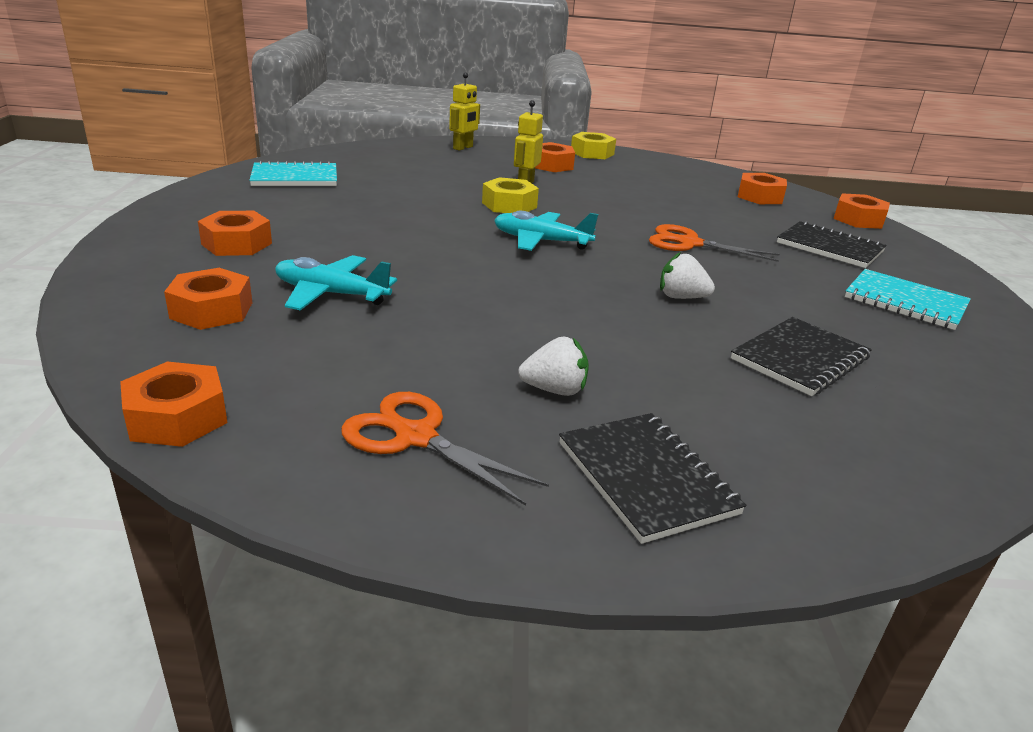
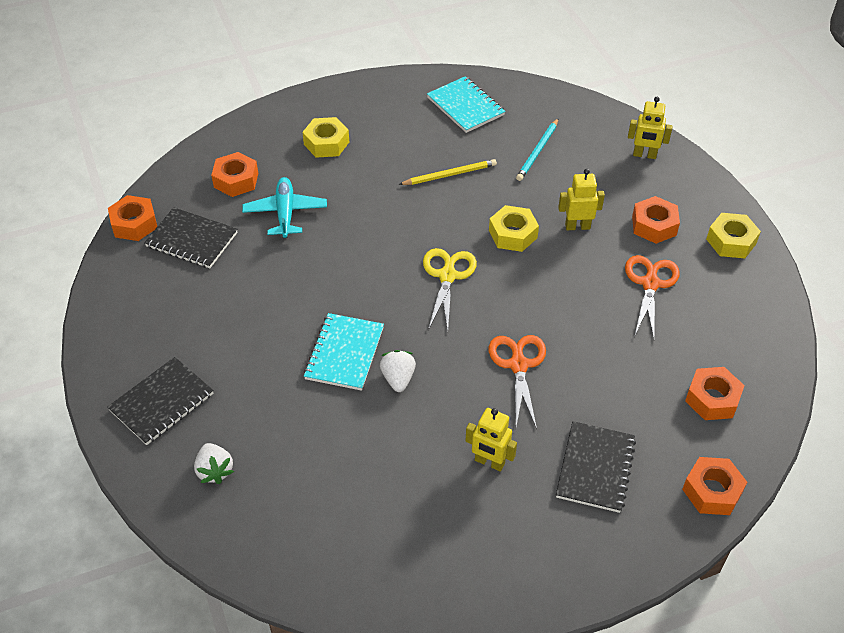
camera: 70 degrees right, 20 degrees up
orange nut [198,211,272,256] -> yellow nut [302,117,349,158]
orange scissors [341,392,549,506] -> orange scissors moved to [625,255,680,339]
turquoise plane [494,211,598,251] -> yellow scissors [423,248,477,331]
white strawberry [518,336,589,396] -> white strawberry moved to [194,443,234,484]
black notebook [731,317,872,396] -> black notebook moved to [144,207,238,268]
turquoise notebook [845,269,971,330] -> turquoise notebook moved to [304,313,384,391]
none -> yellow pencil [399,159,497,185]
none -> yellow robot [465,408,517,472]
none -> turquoise pencil [516,119,558,181]

